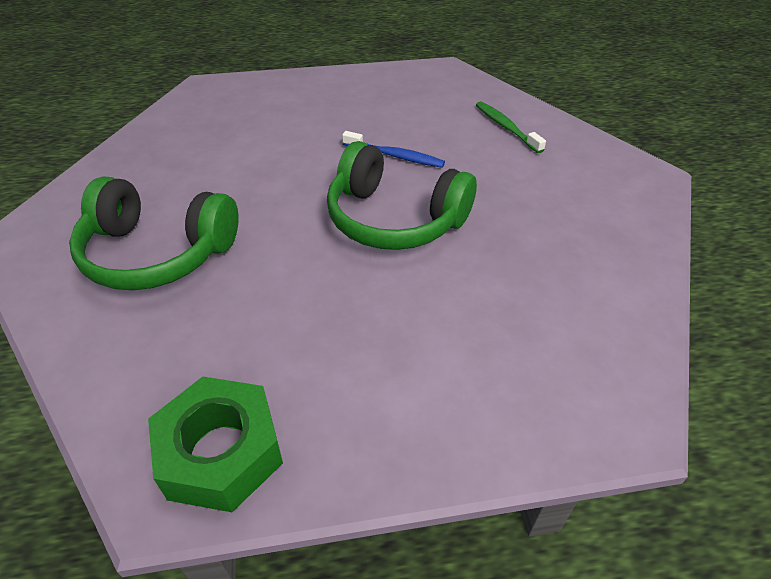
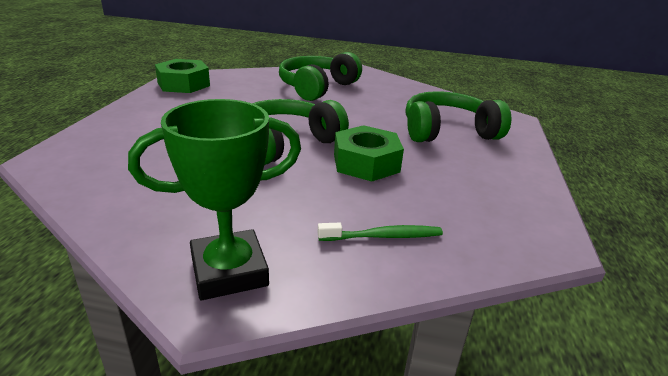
camera: 110 degrees right, 15 degrees down
blue toothbrush [342,131,445,168] -> green nut [334,125,404,182]
none -> green trophy [128,99,301,300]
none -> green headphones [406,91,511,142]

